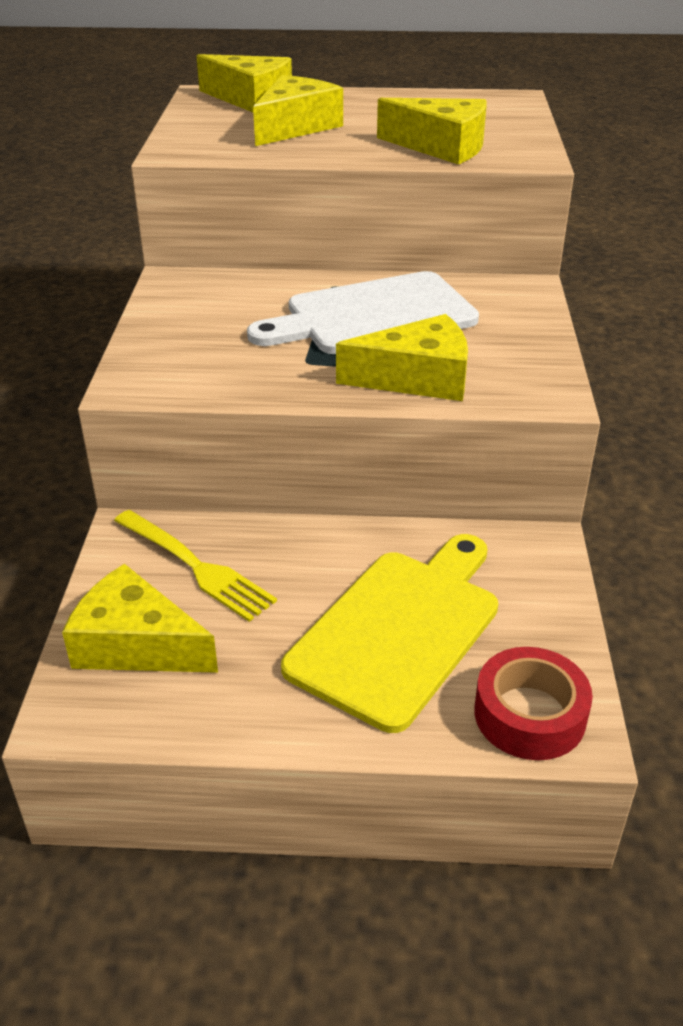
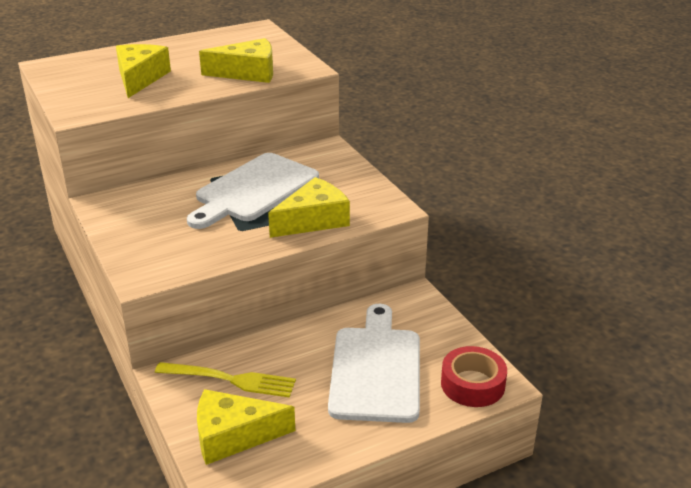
camera: 30 degrees left, 5 degrees down
yellow cheese [197,54,292,112] -> none
yellow cutting board [281,534,498,733] -> white cutting board [328,304,420,423]

